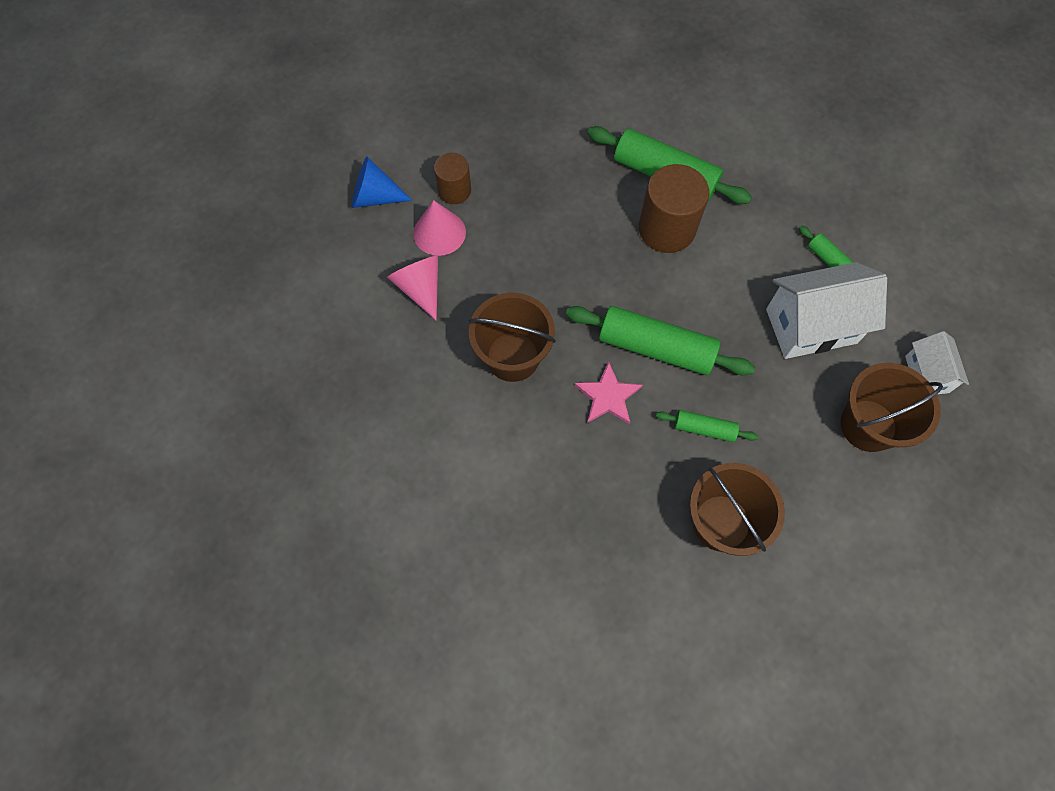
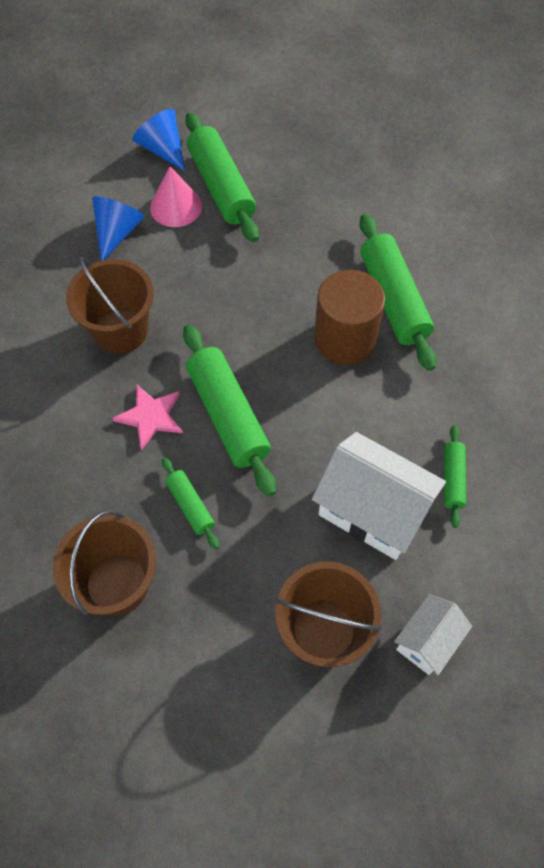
camera: 45 degrees right, 5 degrees down
pink cone [387,256,438,321] -> blue cone [92,196,145,261]
brown cylinder [434,153,471,204] -> green rolling pin [185,112,259,242]

